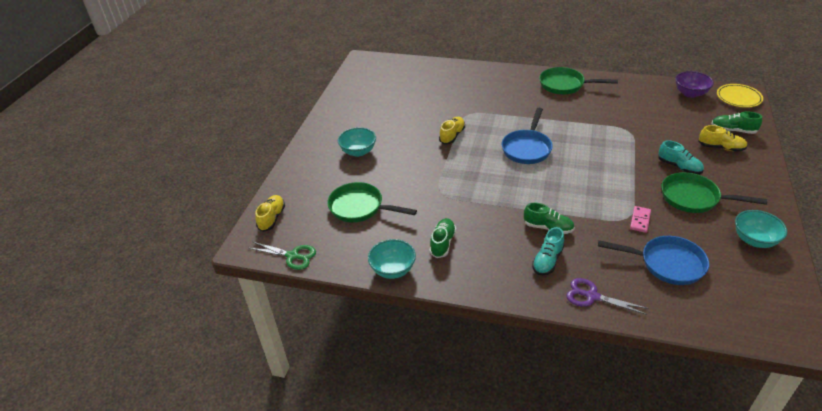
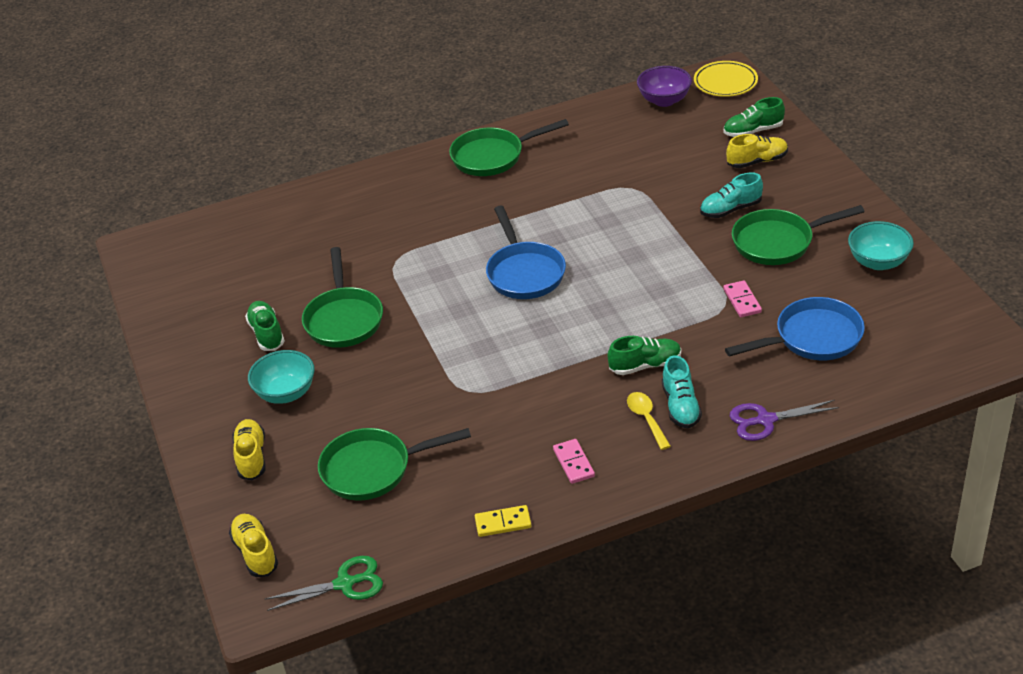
camera: 35 degrees left, 0 degrees up
turquoise bowl [368,239,416,279] -> yellow domino [475,505,531,537]
green shoe [429,218,456,258] -> green shoe moved to [245,301,285,351]
yellow shoe [439,117,465,144] -> yellow shoe moved to [232,419,266,481]
turquoise shoe [659,140,704,174] -> turquoise shoe turned 150 degrees clockwise [700,172,763,218]
none -> green pan [302,247,383,348]
none -> pink domino [553,439,595,484]
none -> yellow spoon [627,392,671,450]

